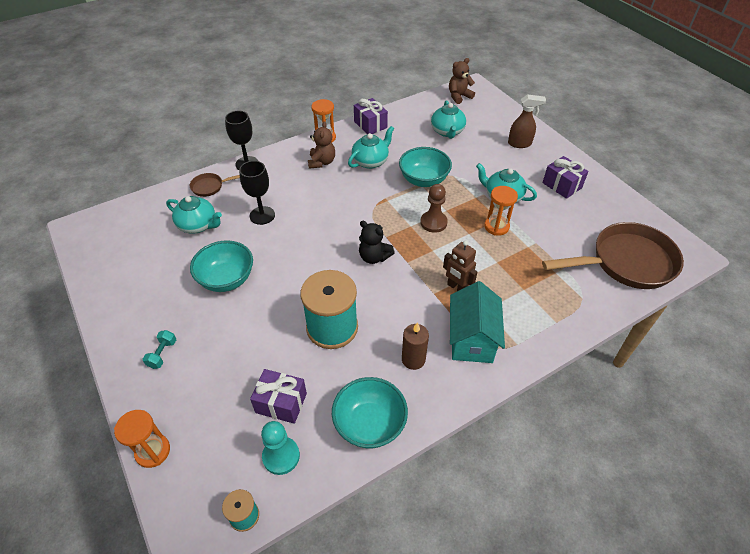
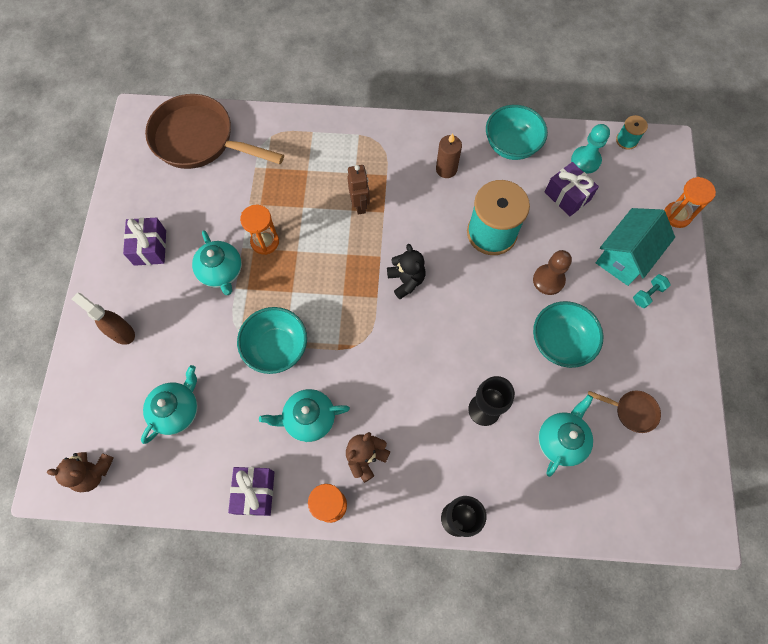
camera: 145 degrees left, 20 degrees up
turquoise teapot [166,196,222,234] -> turquoise teapot turned 60 degrees clockwise [538,395,593,477]
brown pan [190,173,240,197] -> brown pan moved to [588,390,661,433]
brown pawn [420,184,448,233] -> brown pawn moved to [533,250,572,295]
turquoise house [450,281,505,363] -> turquoise house moved to [596,208,675,286]

